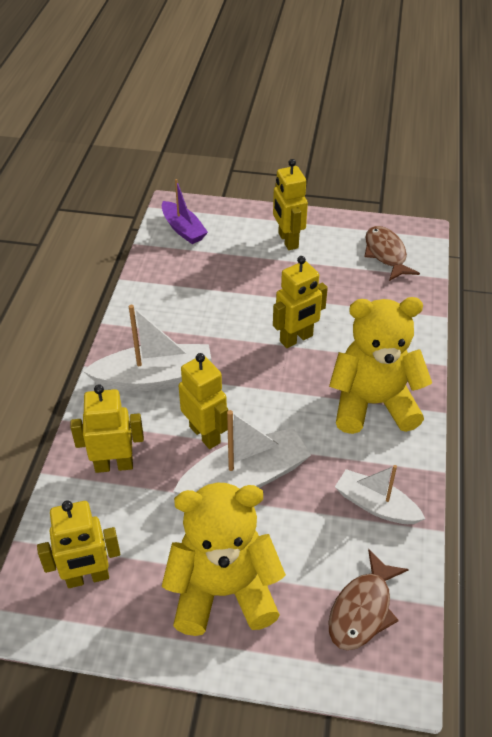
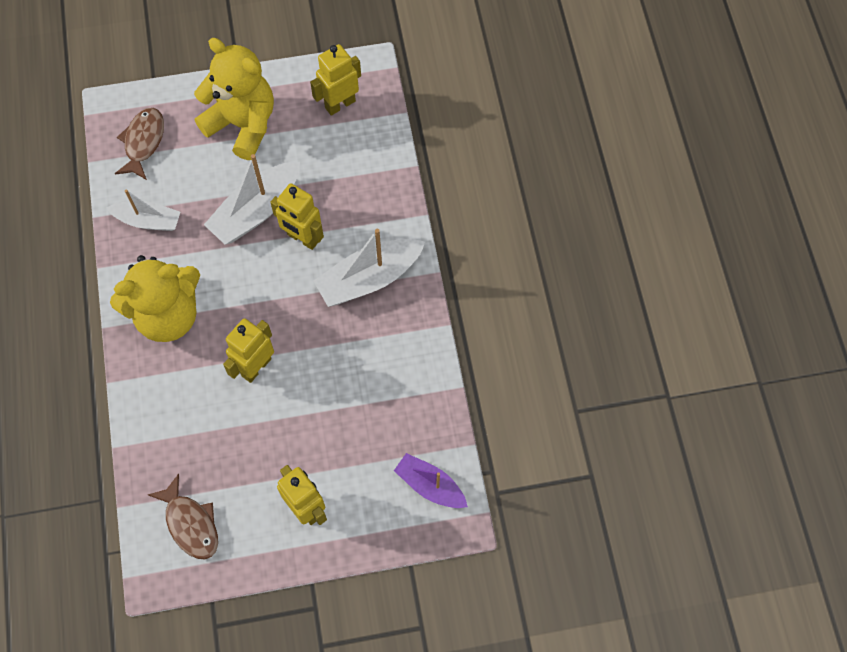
camera: 160 degrees right, 20 degrees up
yellow robot [70,385,144,473] -> none
yellow teddy bear [162,483,286,636] -> yellow teddy bear turned 120 degrees counterclockwise [194,38,274,160]

